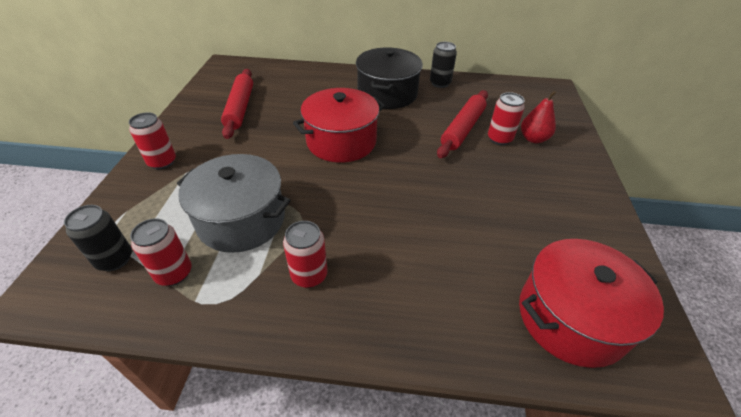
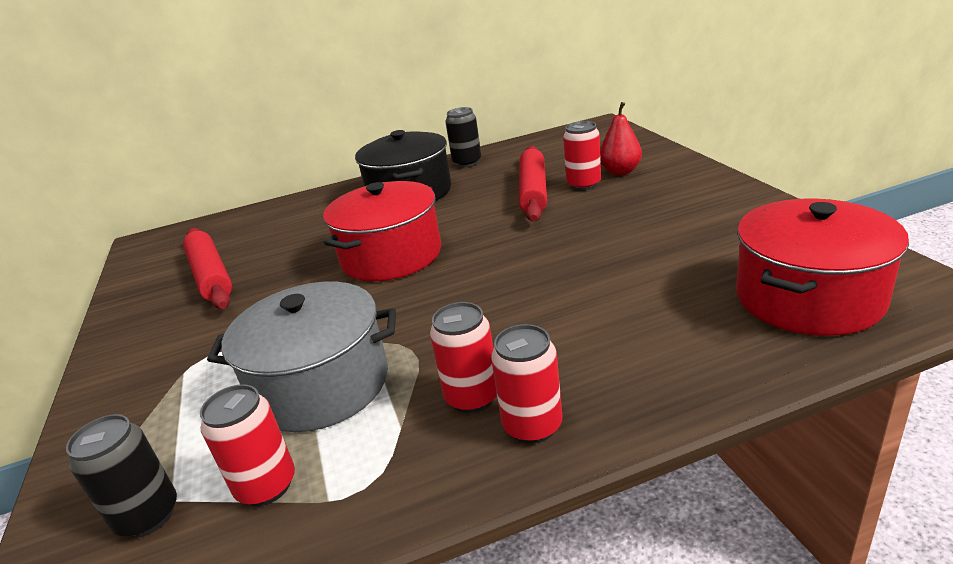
camera: 20 degrees left, 15 degrees down
red can [129,112,176,169] -> red can moved to [491,324,562,444]

